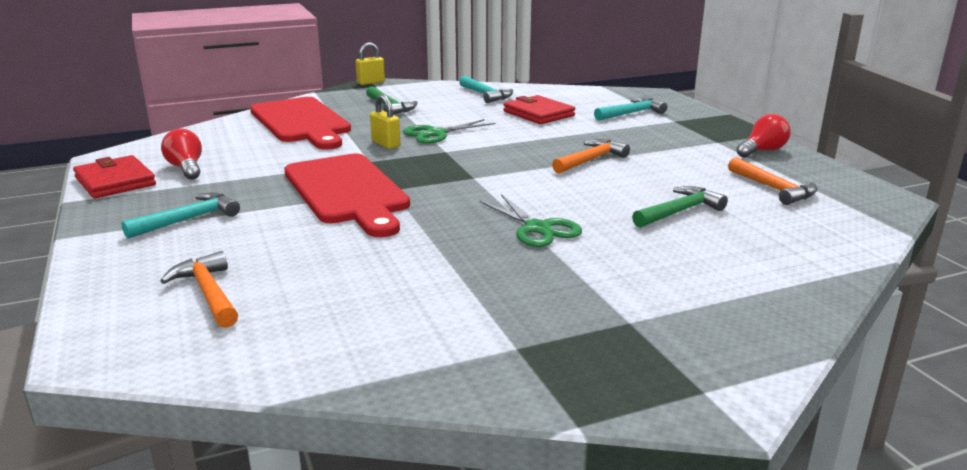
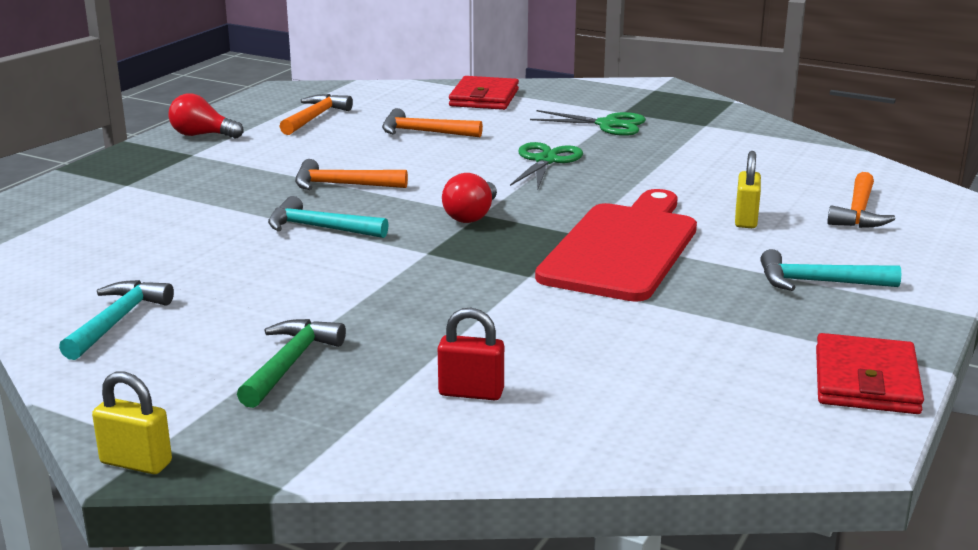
camera: 130 degrees left, 0 degrees up
red light bulb [161,128,202,179] -> red light bulb moved to [442,173,497,223]
red cutting board [250,97,351,150] -> red padlock [438,308,504,400]
yellow padlock [370,94,400,149] -> yellow padlock moved to [735,151,761,228]
green scissors [403,119,495,144] -> green scissors moved to [530,110,646,136]
red wallet [504,95,575,124] -> red wallet moved to [449,76,519,110]
turquoise hammer [594,98,667,121] -> turquoise hammer moved to [268,196,389,238]
green hammer [632,186,728,228] -> orange hammer [382,108,483,137]

